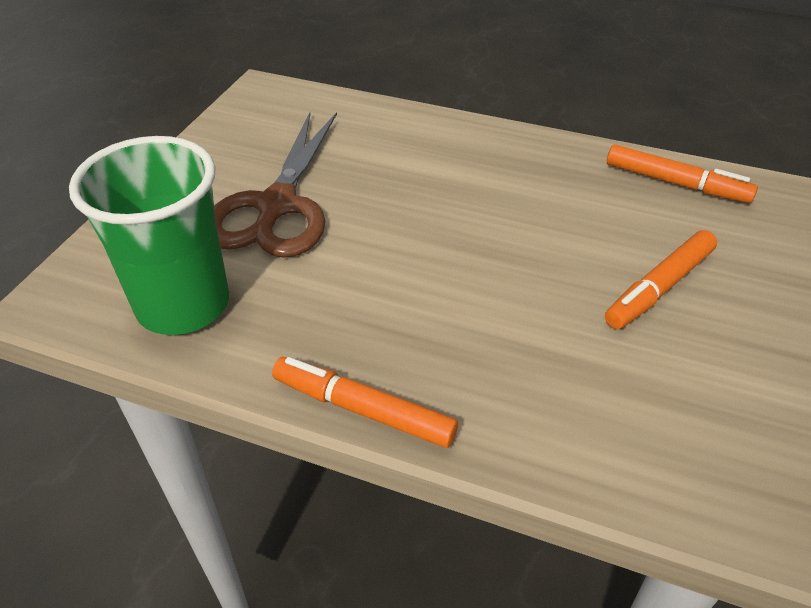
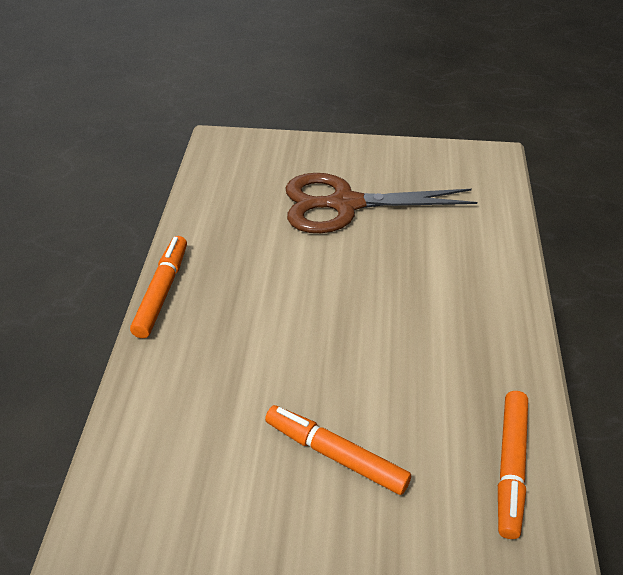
camera: 75 degrees right, 0 degrees up
green cup [69,136,229,335] -> none

